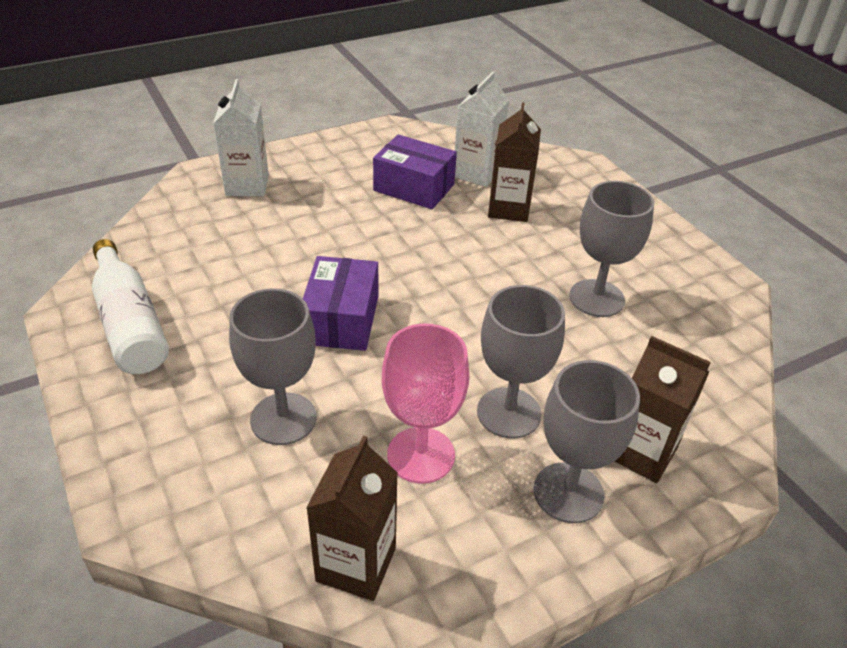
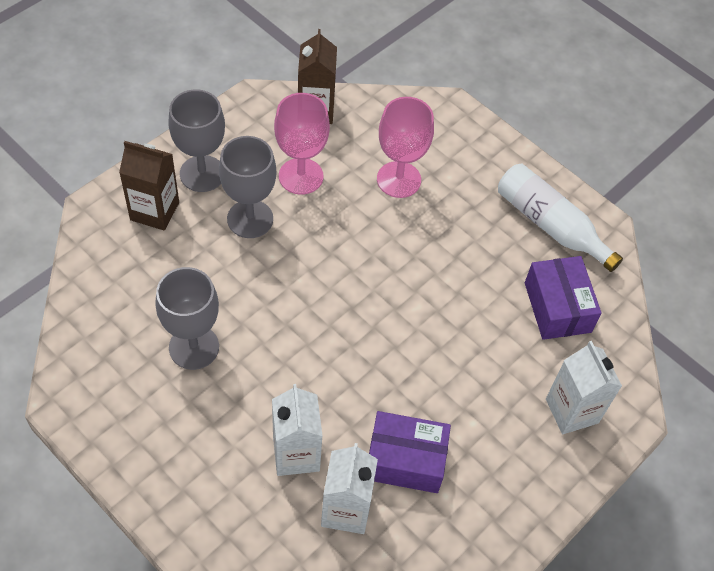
camera: 160 degrees right, 15 degrees up
grey goblet [229,288,317,445] -> pink goblet [377,97,434,198]
purple box [303,256,378,351] -> purple box moved to [525,256,602,340]
brown carton [488,102,541,222] -> white carton [272,384,323,476]

